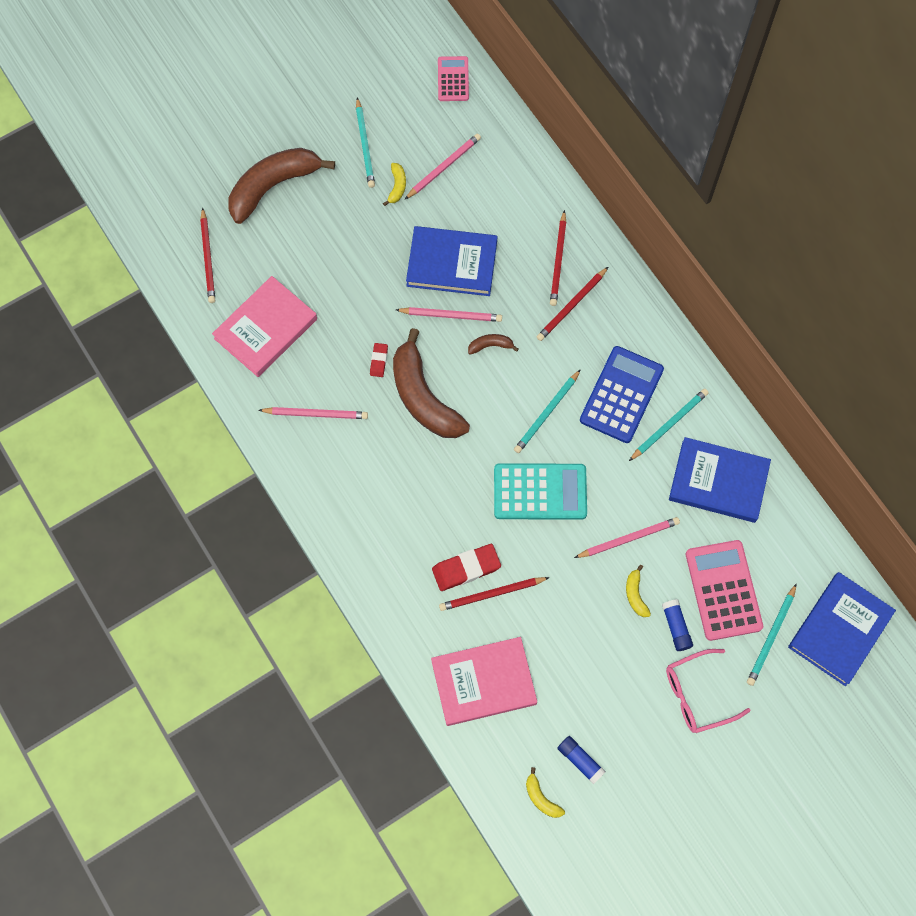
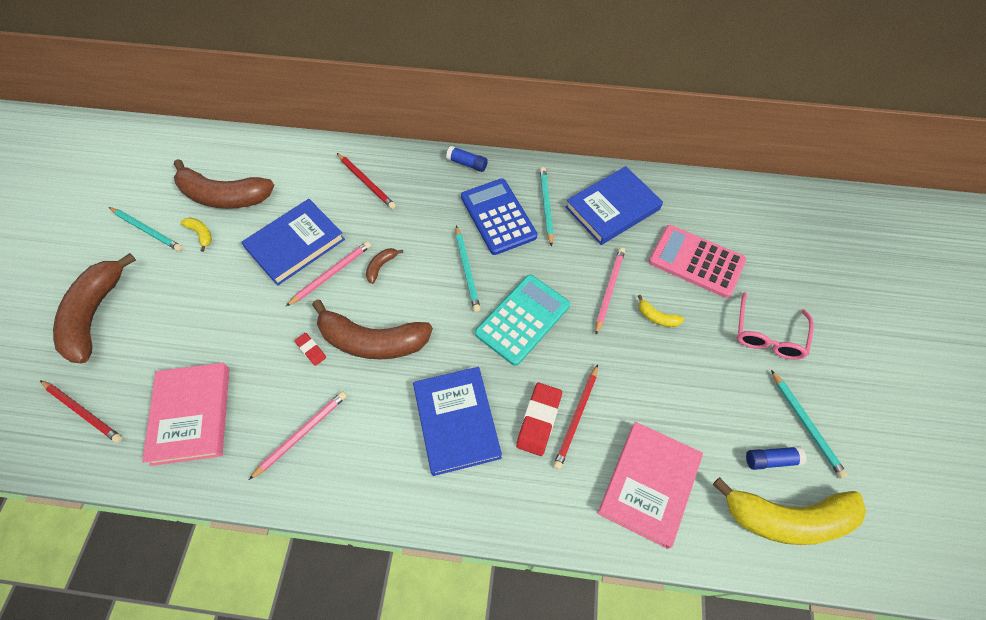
camera: 50 degrees left, 10 degrees down
pink pencil [405,134,481,199] -> brown banana [174,159,275,209]
pink calculator [438,56,469,101] -> none
yellow banana [526,767,565,818] -> yellow banana [713,477,866,545], size x2.42
red pencil [537,267,608,341] -> none
blue glue stick [662,599,693,651] -> blue glue stick moved to [446,146,488,172]
turquoise pencil [747,583,797,686] -> turquoise pencil moved to [771,370,848,478]
blue book [788,572,896,686] -> blue book moved to [413,367,502,476]

